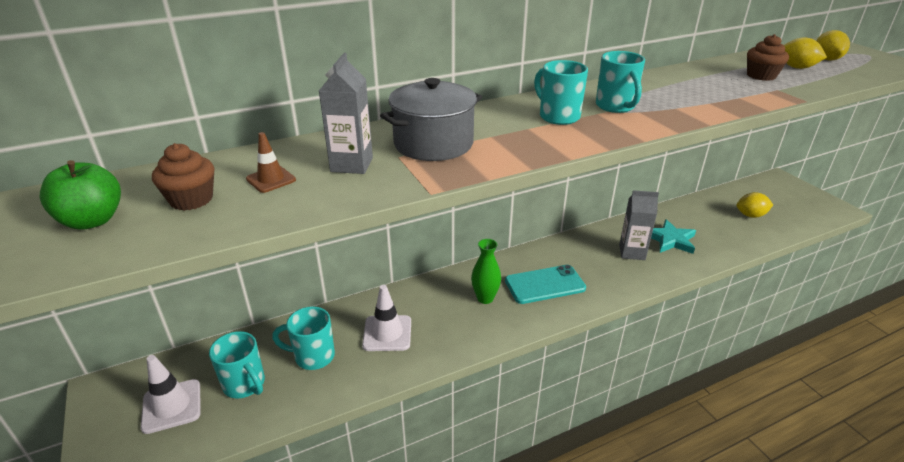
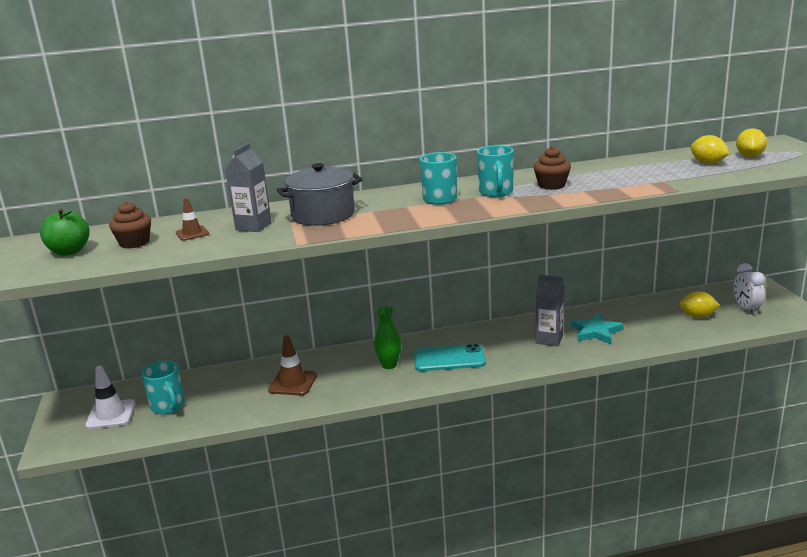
camera: 15 degrees right, 10 degrees down
turquoise mug [272,306,335,370] -> none
white traffic cone [362,285,411,351] -> brown traffic cone [268,335,317,395]
brown cupcake [747,34,789,81] -> brown cupcake moved to [533,147,571,190]
none -> white clock [734,263,765,315]

